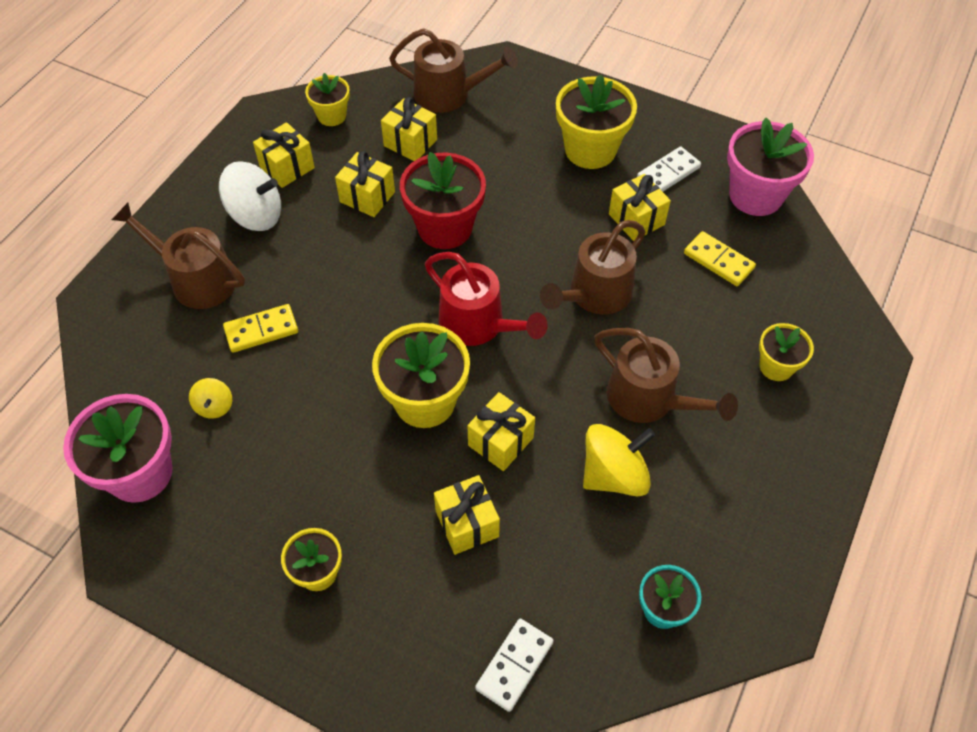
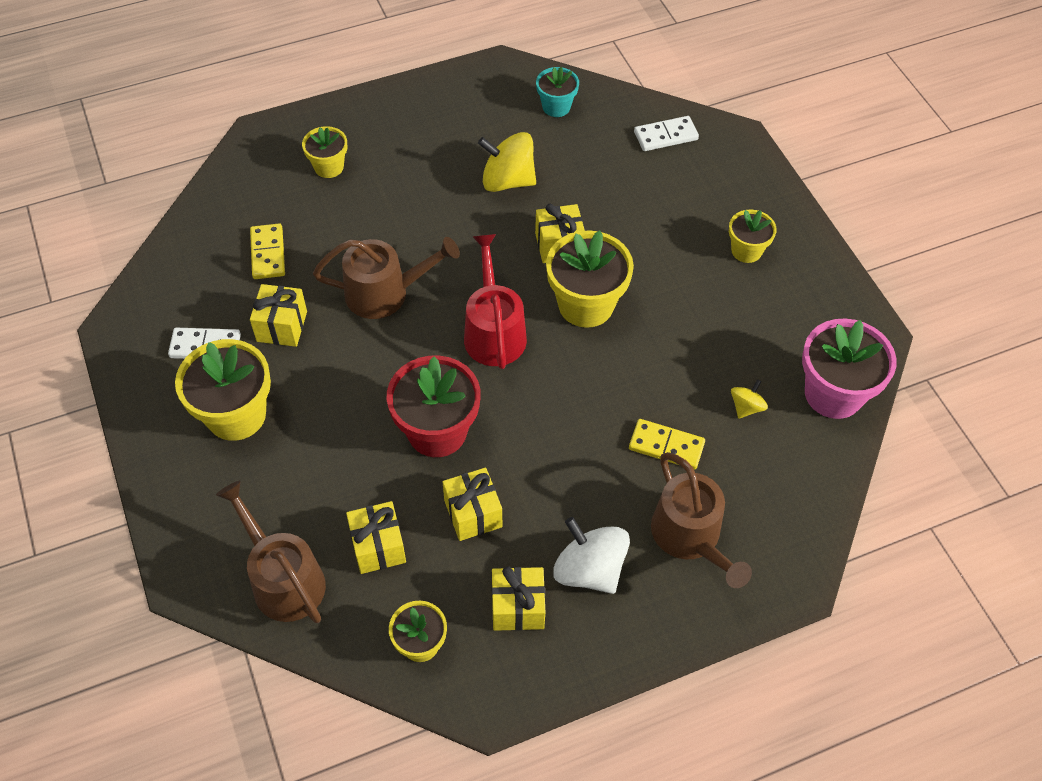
camera: 140 degrees left, 0 degrees up
yellow gift [434,475,500,555] -> none
brown watering can [594,328,738,423] -> none
pink flower pot [727,118,814,216] -> none

